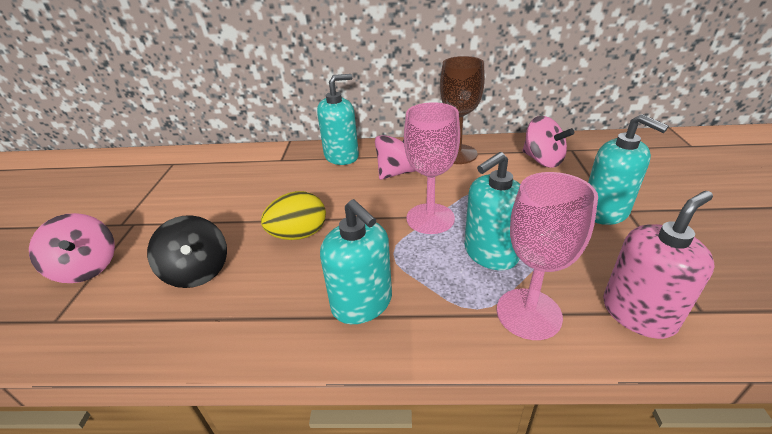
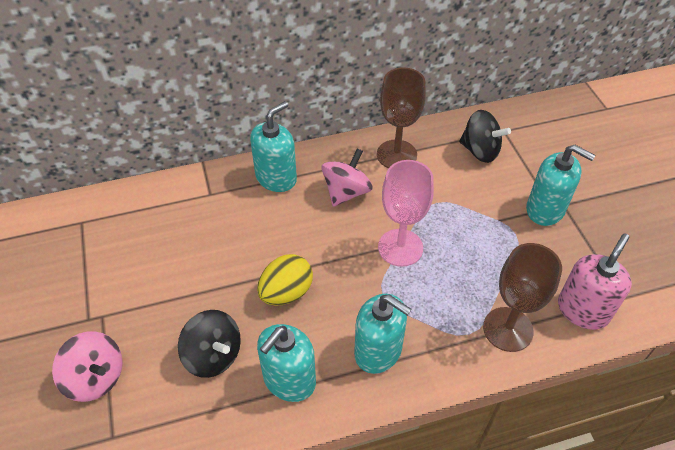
camera: 20 degrees left, 15 degrees up
turquoise soap dispenser [464,152,520,270] -> turquoise soap dispenser moved to [257,324,316,402]
pink goblet [497,172,598,340] -> brown goblet [483,243,562,352]
pink spinning top [522,116,574,168] -> black spinning top [459,110,511,163]

